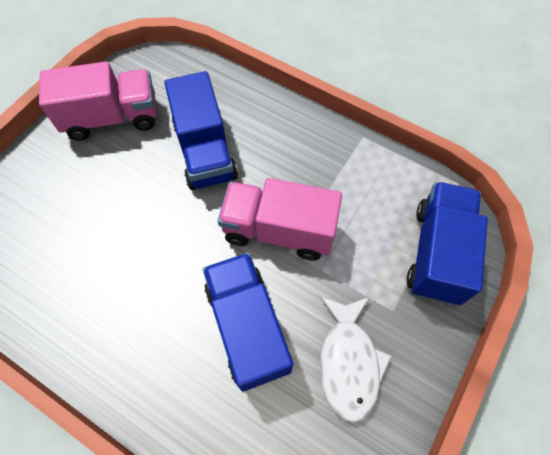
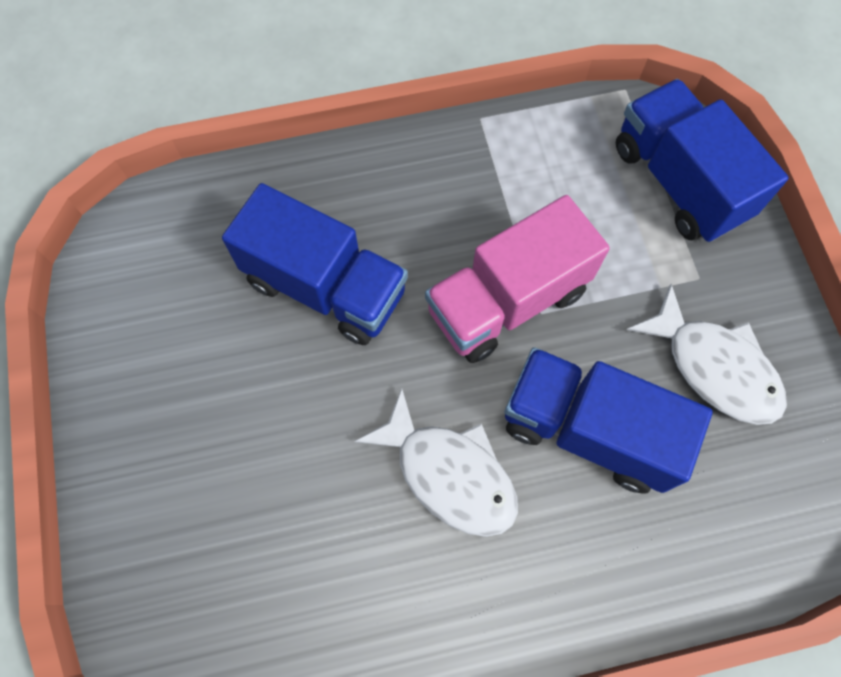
camera: 45 degrees left, 5 degrees up
pink truck [39,61,157,141] -> none
none -> white fish [354,388,518,537]

